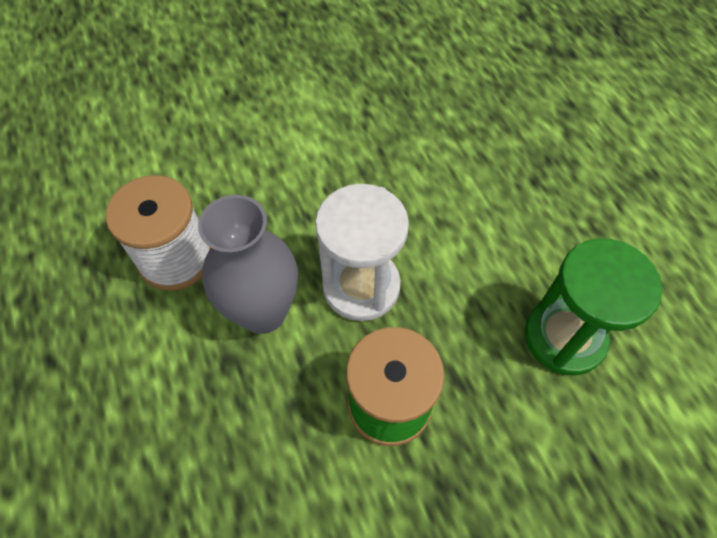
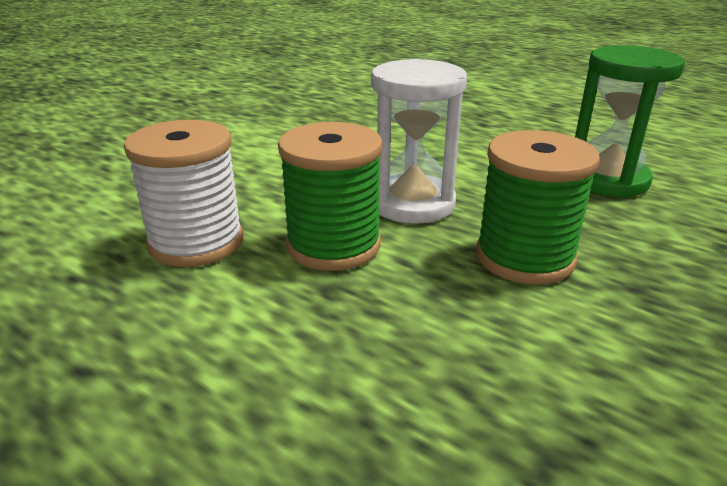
camera: 30 degrees left, 30 degrees down
grey vase [198,195,298,334] -> green spool [278,122,382,271]

